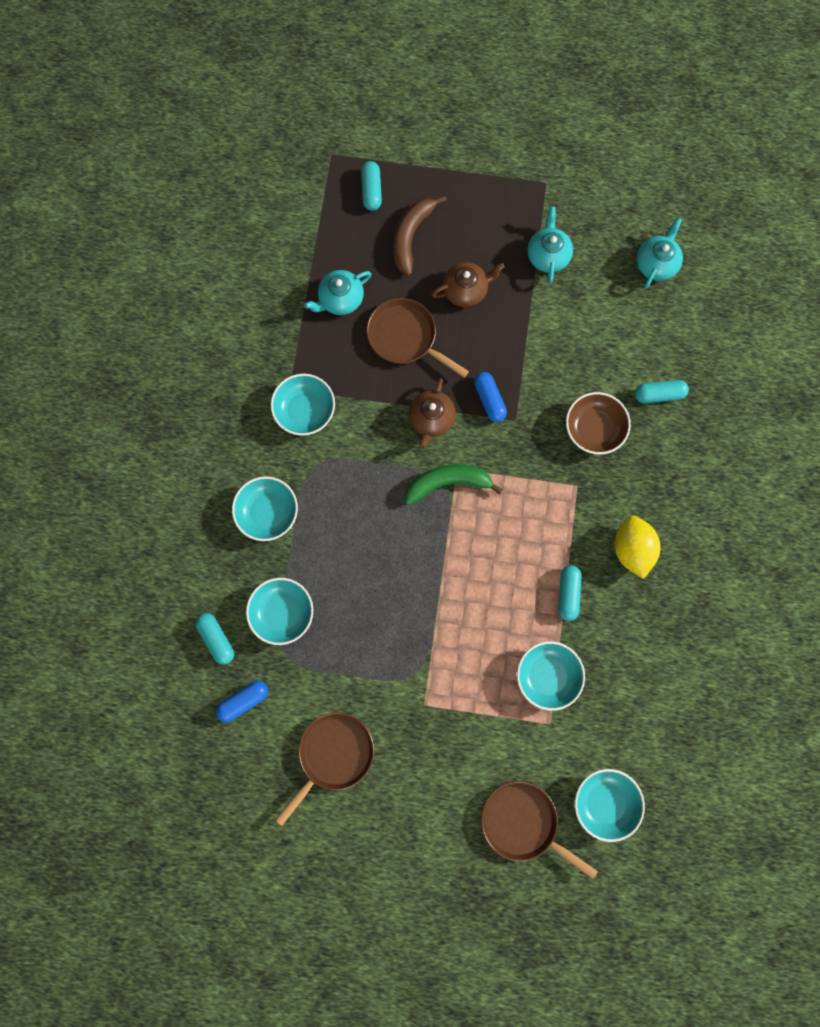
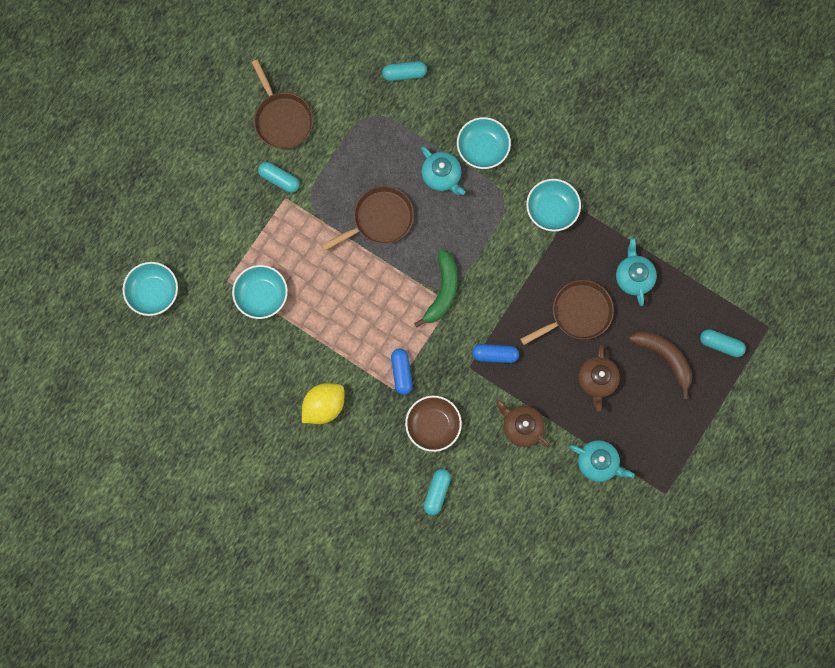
camera: 115 degrees right, 0 degrees up
blue capsule [216,681,268,722] -> blue capsule moved to [391,349,413,395]
turquoise bowl [246,578,313,645] -> none
brown teapot [409,378,456,449] -> brown teapot moved to [496,400,550,448]
brown pan [481,781,598,879] -> brown pan moved to [322,186,414,251]
turquoise capsule [558,565,581,621] -> turquoise capsule moved to [258,162,300,193]
yellow lemon [615,516,661,579] -> yellow lemon turned 60 degrees counterclockwise [302,383,344,424]
turquoise teapot [637,217,683,289] -> turquoise teapot moved to [421,147,465,195]

